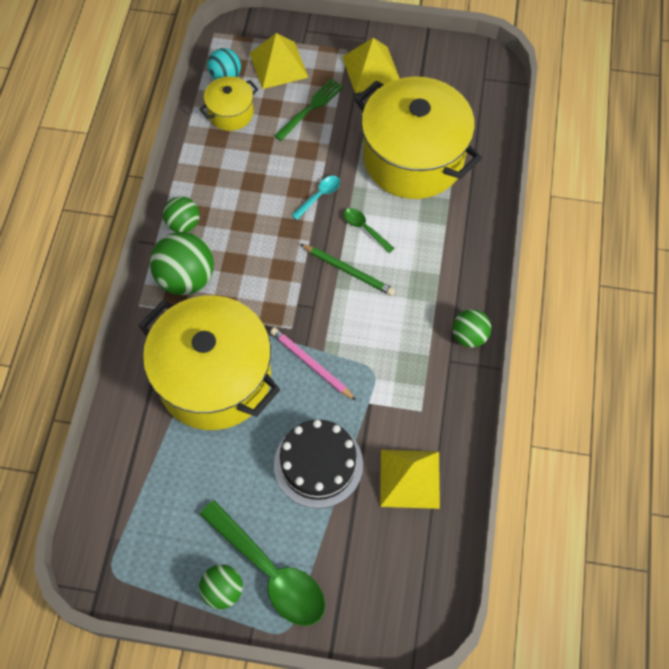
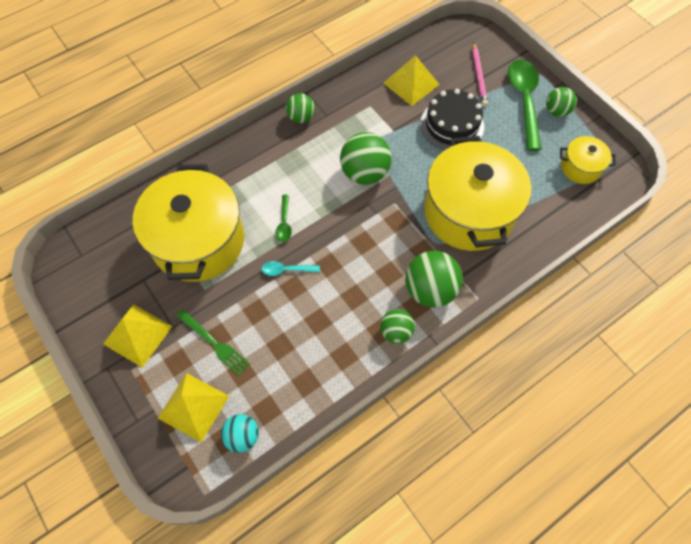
camera: 135 degrees left, 0 degrees up
yellow pot [199,76,258,131] -> yellow pot moved to [560,136,616,184]
pink pencil [270,327,356,401] -> pink pencil moved to [472,42,488,106]
green fork [274,79,344,141] -> green fork turned 135 degrees counterclockwise [176,309,250,376]
green pencil [300,244,395,296] -> none
none -> green ball [340,132,392,185]

